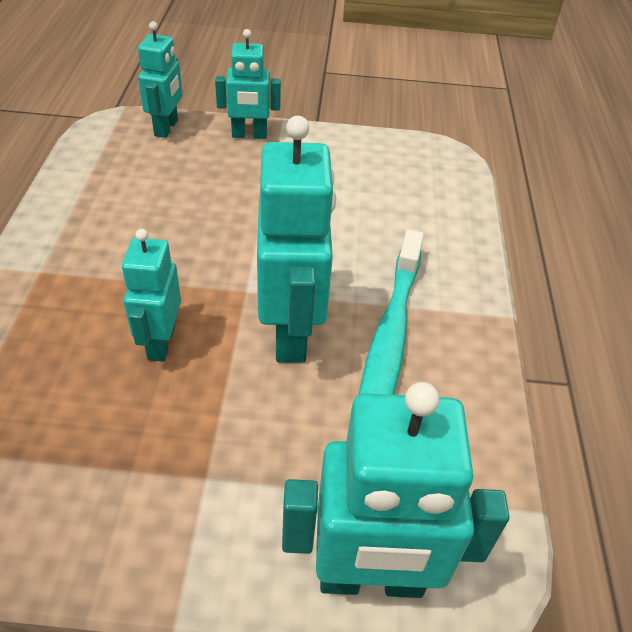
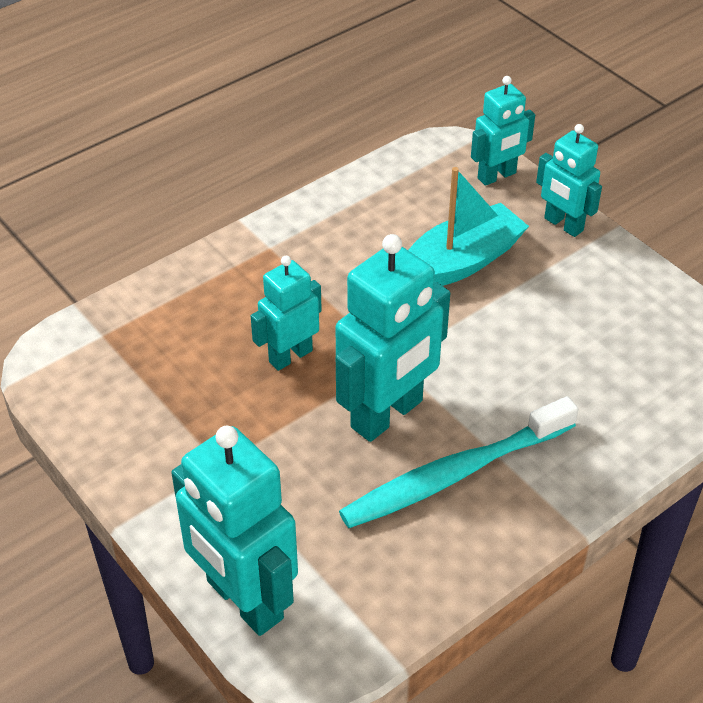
camera: 50 degrees right, 0 degrees up
none -> turquoise boat [408,167,529,286]

